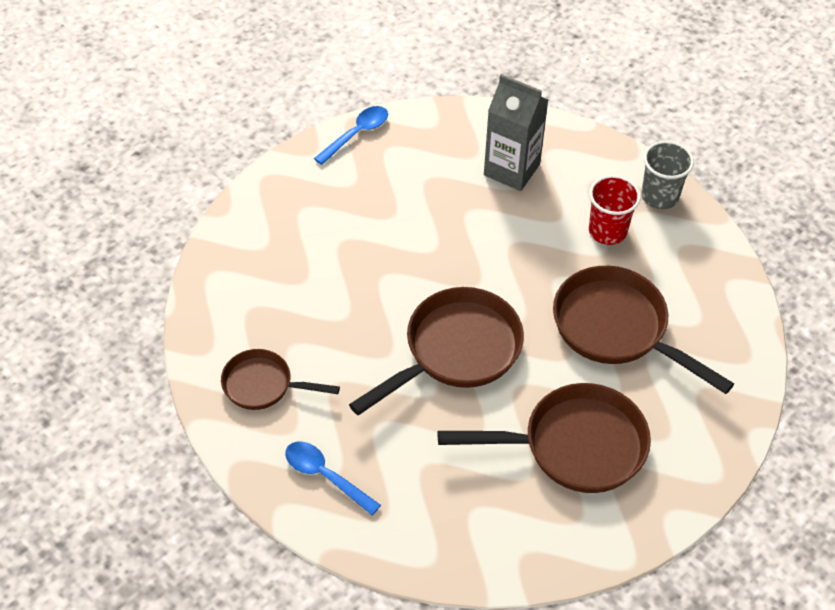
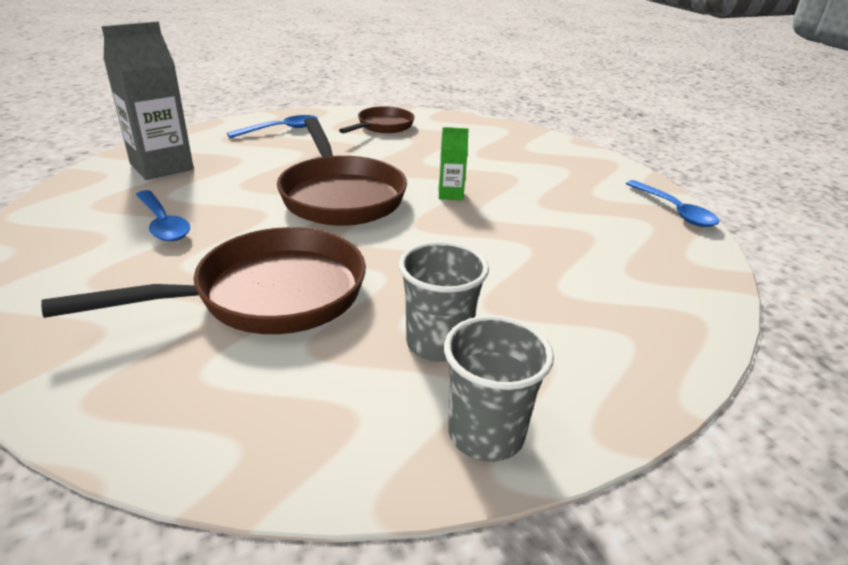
camera: 110 degrees right, 20 degrees down
brown pan [438,383,651,493] -> blue spoon [136,190,190,241]
grey carton [484,74,548,191] -> grey carton moved to [101,21,194,180]
red cup [589,175,641,245] -> grey cup [399,241,489,362]
none -> green carton [439,127,469,200]

